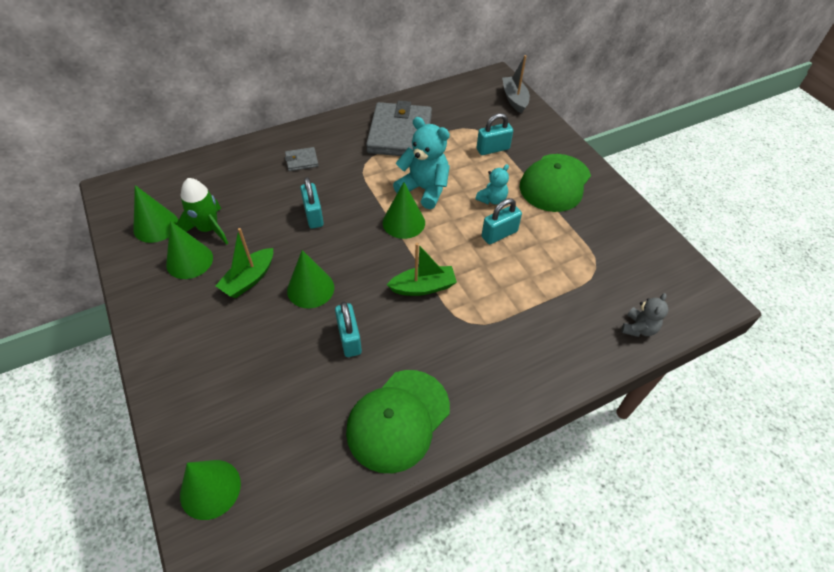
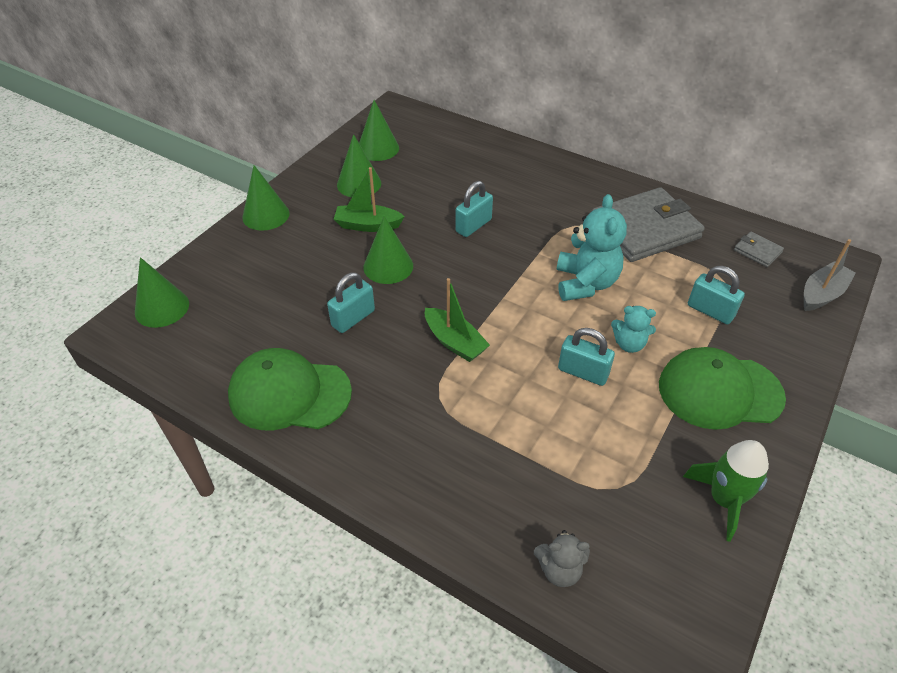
camera: 60 degrees right, 5 degrees down
green rocket [176,178,228,245] -> green rocket moved to [683,440,769,542]
grey wallet [285,147,319,171] -> grey wallet moved to [734,232,784,267]
green cone [383,182,425,239] -> green cone moved to [242,165,290,231]

